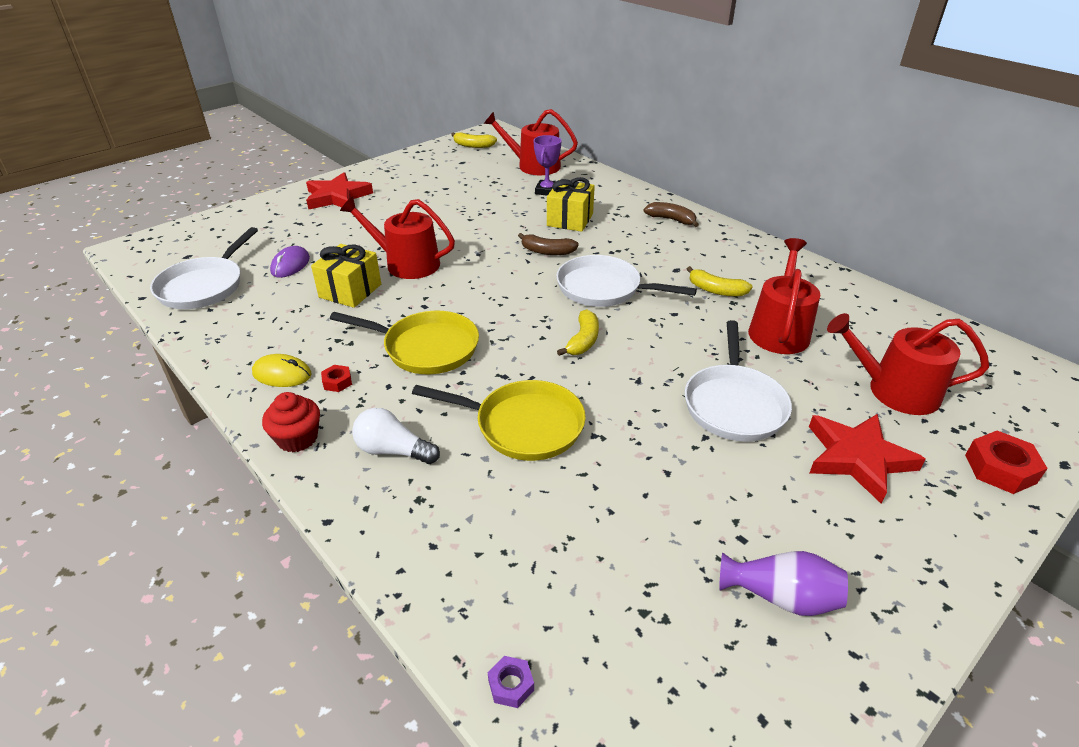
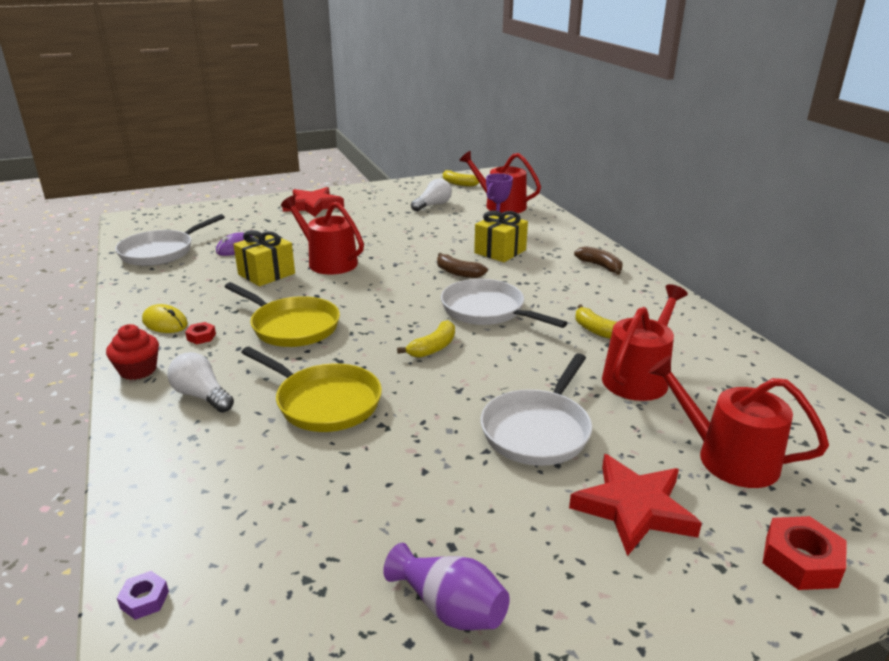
camera: 20 degrees right, 10 degrees down
none -> white light bulb [411,178,452,211]

